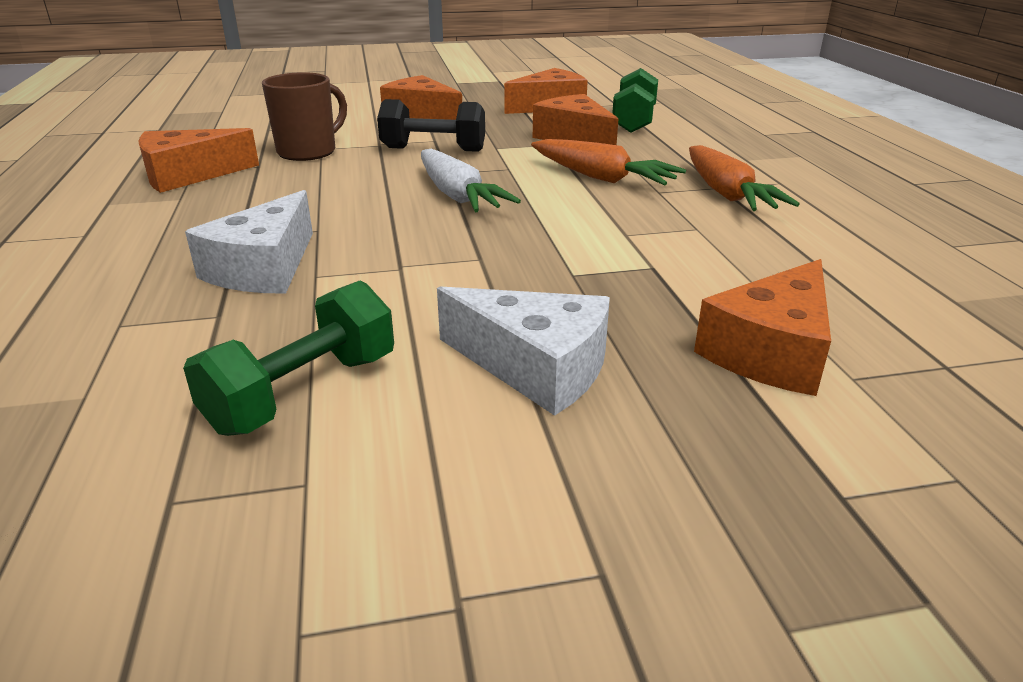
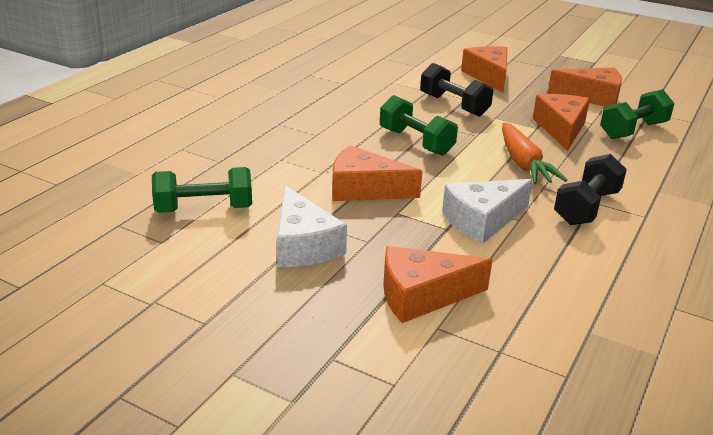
camera: 40 degrees right, 0 degrees up
orange cheese [138,128,259,193] -> orange cheese moved to [332,145,422,201]
white cheese [185,190,313,294] -> white cheese moved to [442,179,533,244]
brown mug [262,72,347,161] -> none
white carrot [421,149,521,212] -> green dumbbell [380,95,458,156]
orange carrot [689,145,800,211] -> black dumbbell [554,154,627,225]

